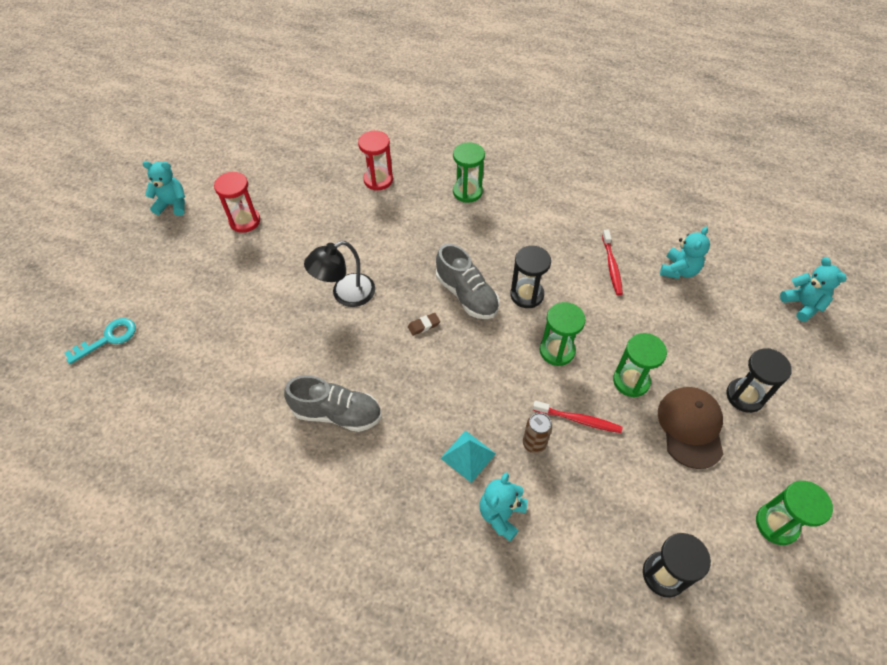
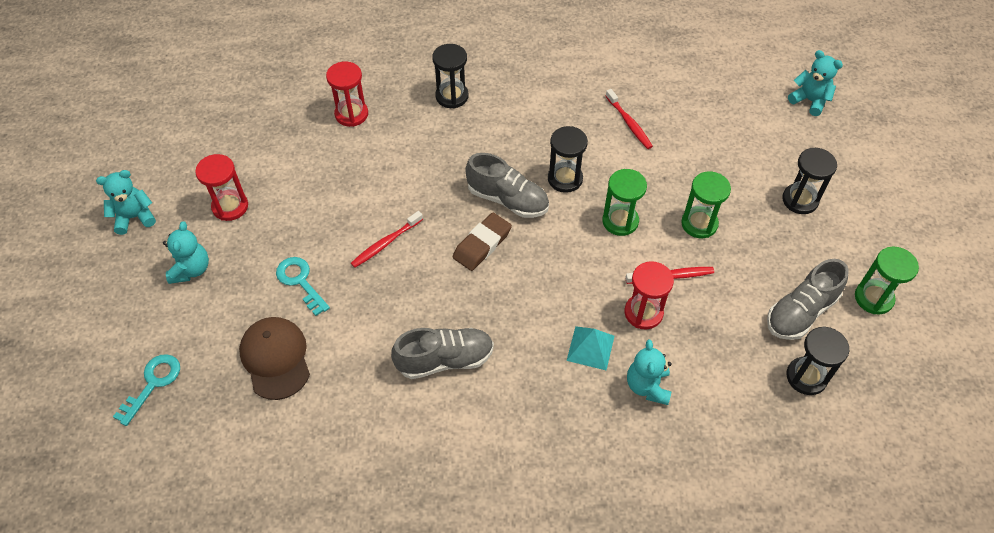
camera: 25 degrees left, 0 degrees up
black lamp [304,241,375,307] -> red toothbrush [351,211,423,268]
brown eraser [408,313,440,336] -> brown eraser [453,212,512,271], size x1.91
green hourglass [453,142,485,203] -> black hourglass [432,44,468,109]
brown can [523,413,552,453] -> red hourglass [625,261,674,330]
brown cap [658,387,723,469] -> brown cap moved to [239,317,310,400]
turquoise teddy bear [660,227,710,279] -> turquoise teddy bear moved to [163,221,209,284]
none -> turquoise key [276,257,330,316]
none -> grey shoe [767,259,849,340]

